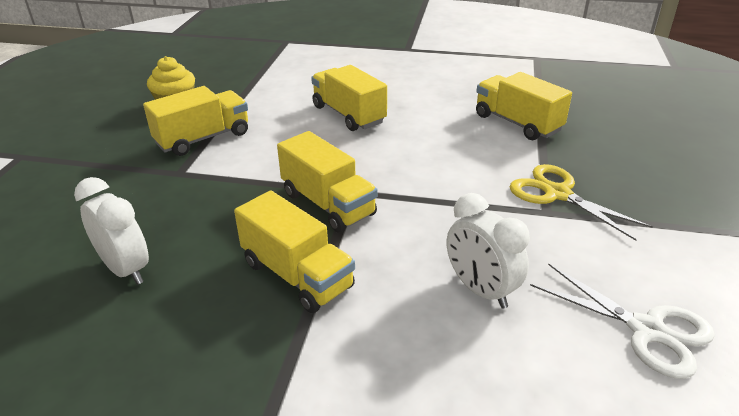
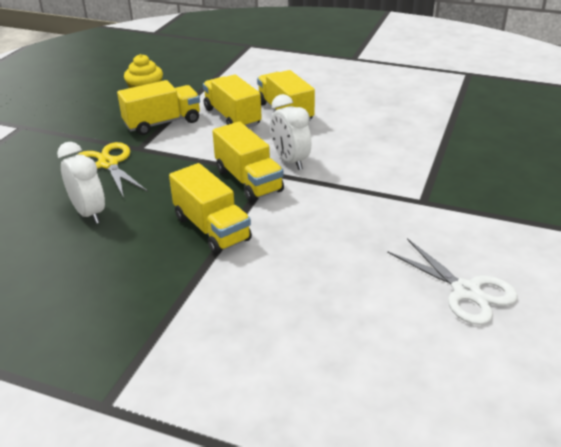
camera: 10 degrees right, 0 degrees up
white clock [447,193,530,309] -> white clock moved to [271,94,311,170]
yellow truck [476,72,572,140] -> yellow truck moved to [203,74,262,128]
yellow scissors [510,164,653,241] -> yellow scissors moved to [77,142,148,198]

